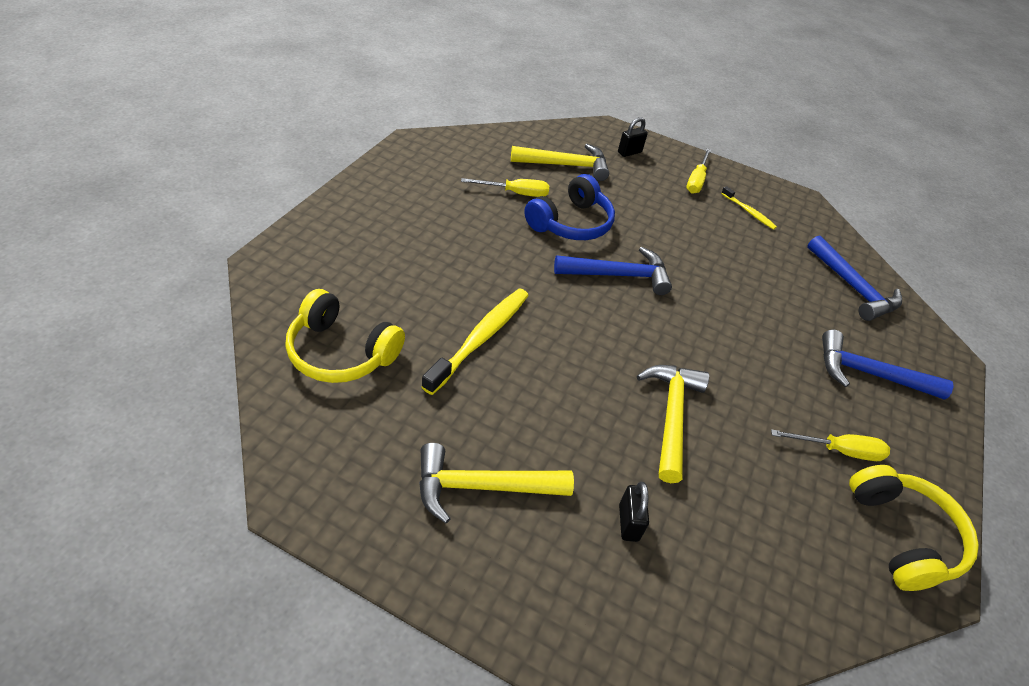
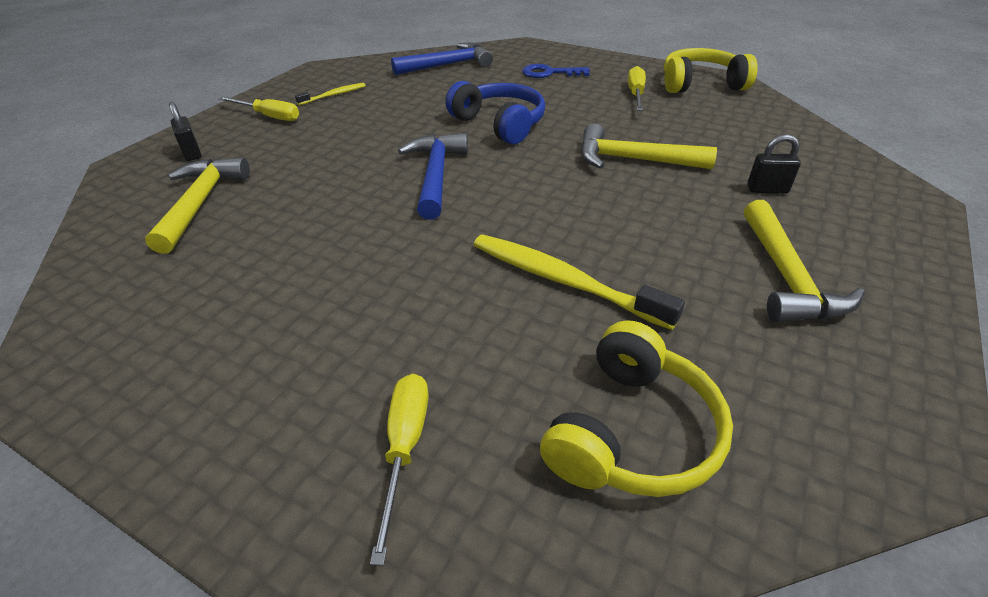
camera: 80 degrees left, 5 degrees down
yellow screwdriver [461,178,549,197] -> yellow screwdriver moved to [370,374,429,566]
blue headphones [524,174,615,240] -> blue headphones moved to [445,81,545,144]
blue hammer [822,330,954,400] -> blue key [522,64,590,78]

